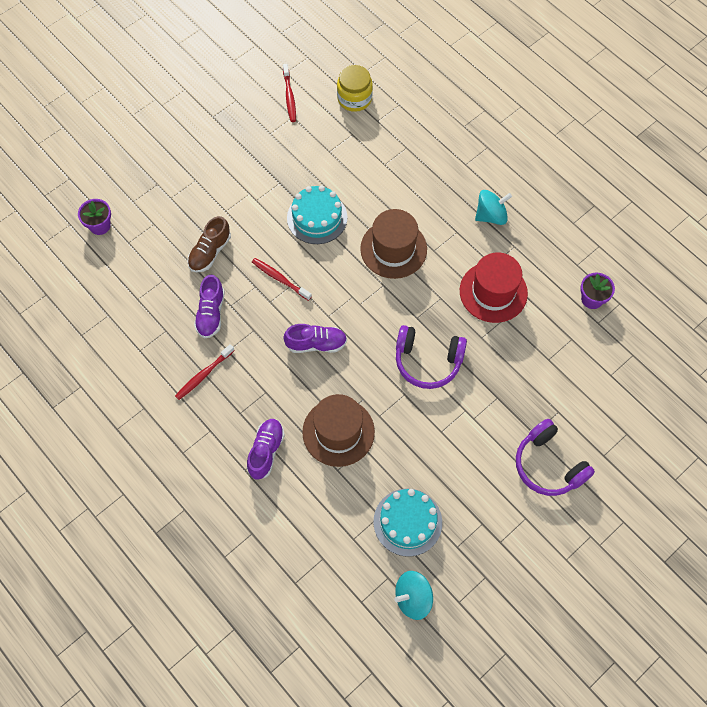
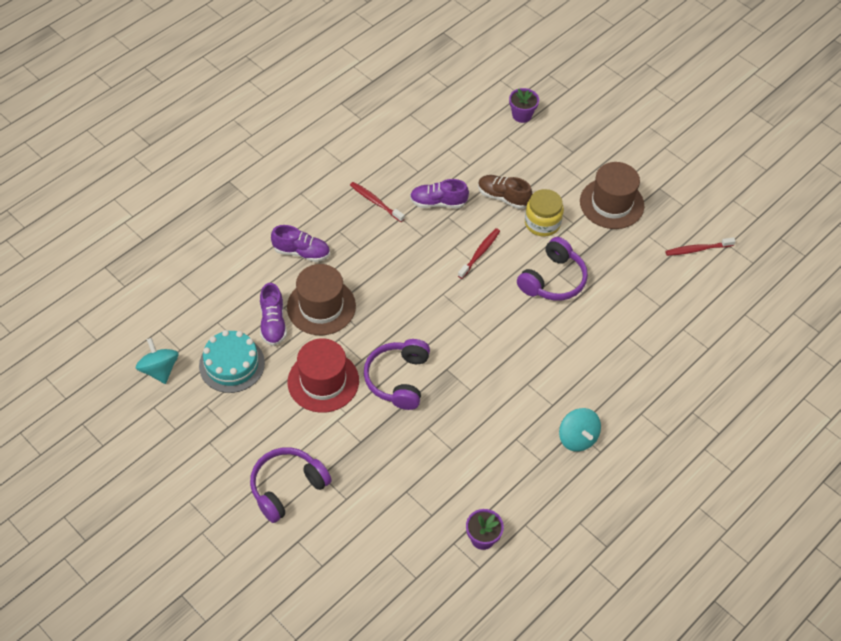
camera: 85 degrees right, 10 degrees down
purple shoe [283,324,347,353] -> purple shoe moved to [260,283,287,346]
turquoise cake [287,185,347,244] -> purple headphones [517,237,588,301]
yellow jar [337,65,373,112] -> yellow jar moved to [525,189,564,237]
brown hat [360,209,427,279] -> brown hat moved to [580,162,644,229]
red hat [460,252,528,323] -> red hat moved to [288,338,359,413]

